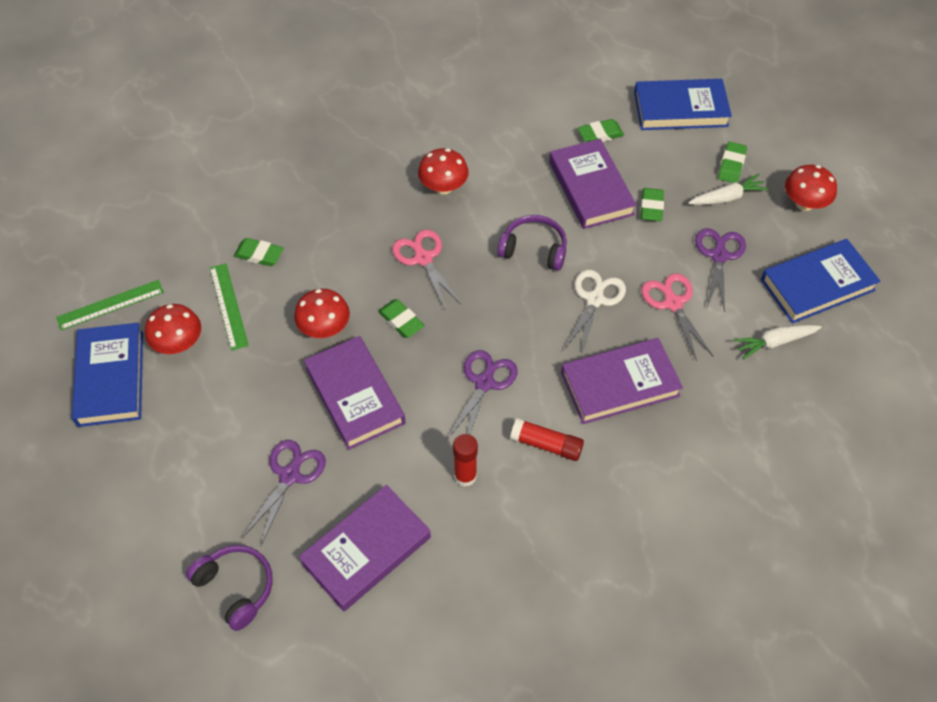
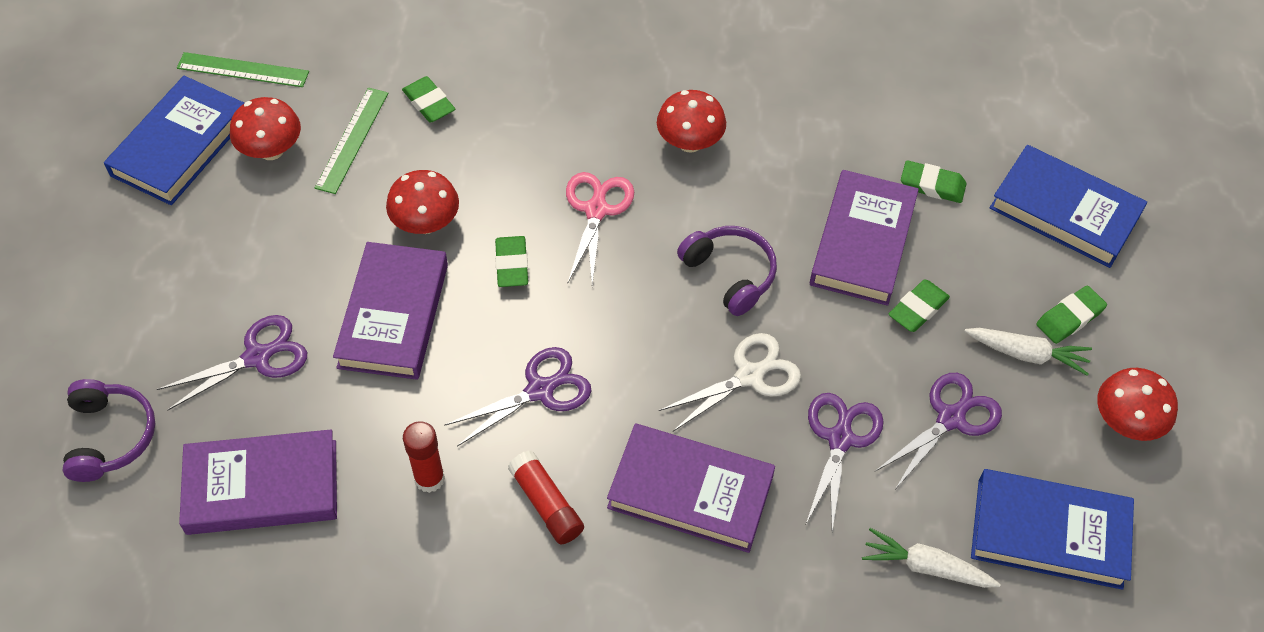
camera: 35 degrees right, 0 degrees up
pink scissors [641,273,713,361] -> purple scissors [806,393,884,531]

